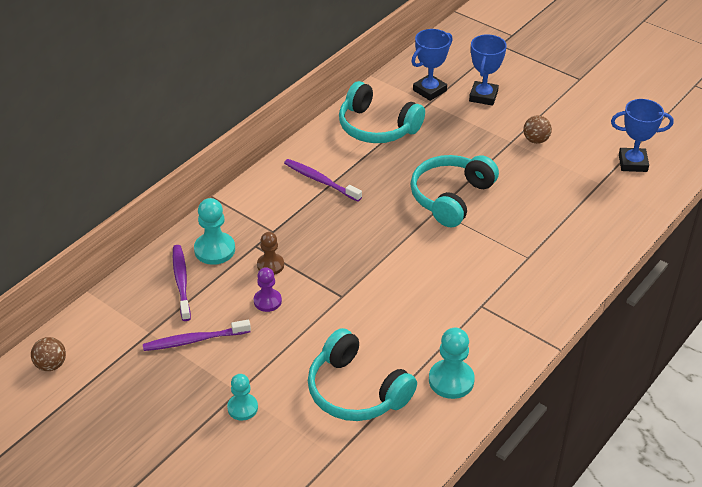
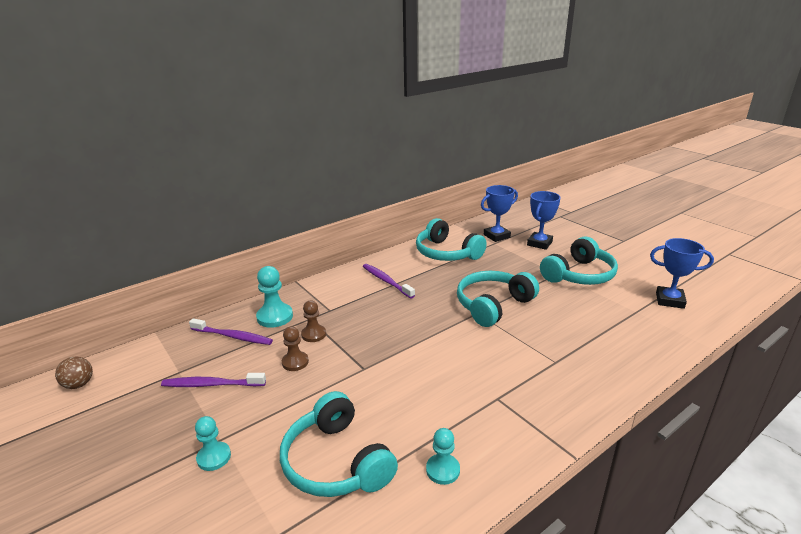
camera: 15 degrees right, 15 degrees down
purple toothbrush [173,245,191,321] -> purple toothbrush turned 105 degrees clockwise [189,318,273,345]
purple pawn [254,267,282,312] -> brown pawn [282,326,309,371]
turquoise pawn [429,328,475,399] -> turquoise pawn [426,428,460,485], size x0.66
brown ball [523,116,552,144] -> turquoise headphones [540,237,618,285]

